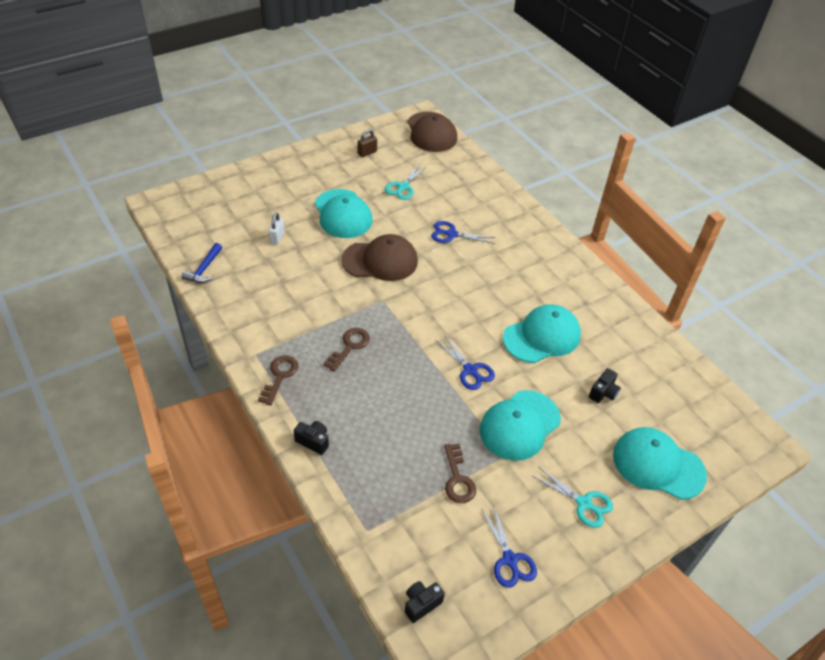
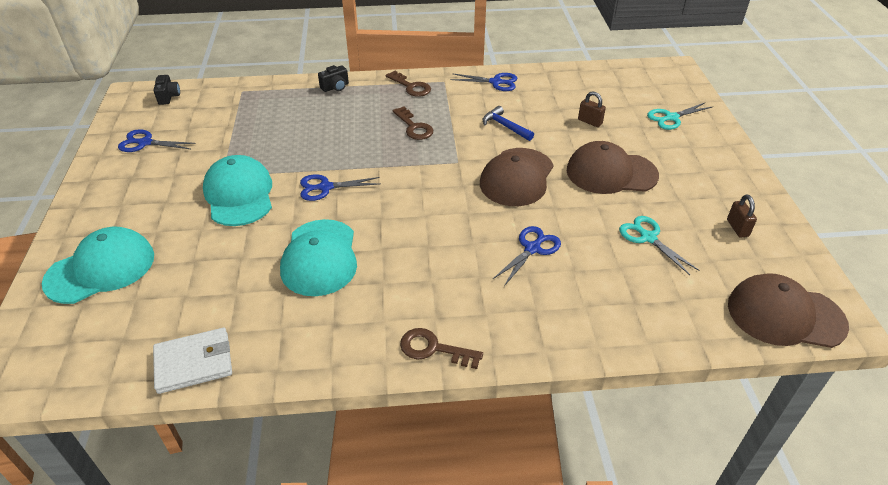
camera: 120 degrees right, 5 degrees down
blue hammer [181,243,222,283] -> blue hammer moved to [483,106,534,141]
white padlock [269,213,285,245] -> brown padlock [578,91,606,127]
turquoise cap [315,189,372,238] -> brown cap [567,141,659,194]
brown key [444,443,476,503] -> brown key moved to [400,328,483,369]
turquoise scissors [532,467,613,528] -> turquoise scissors moved to [647,102,712,130]
black camera [589,368,621,403] -> none
none -> white wallet [153,328,232,394]
none -> blue scissors [450,73,517,91]

